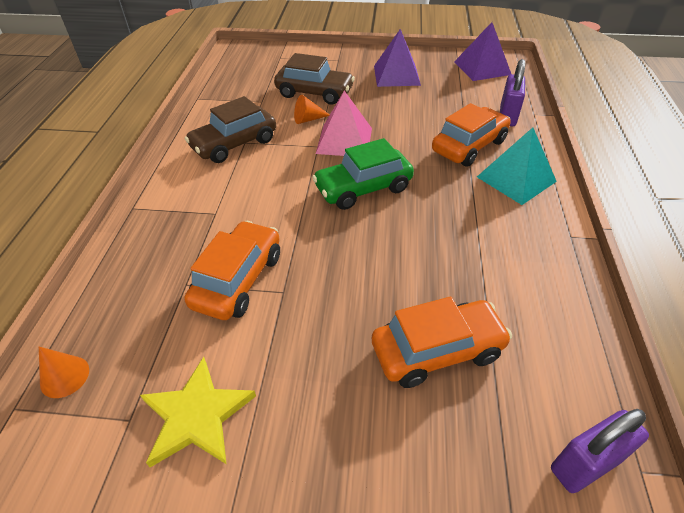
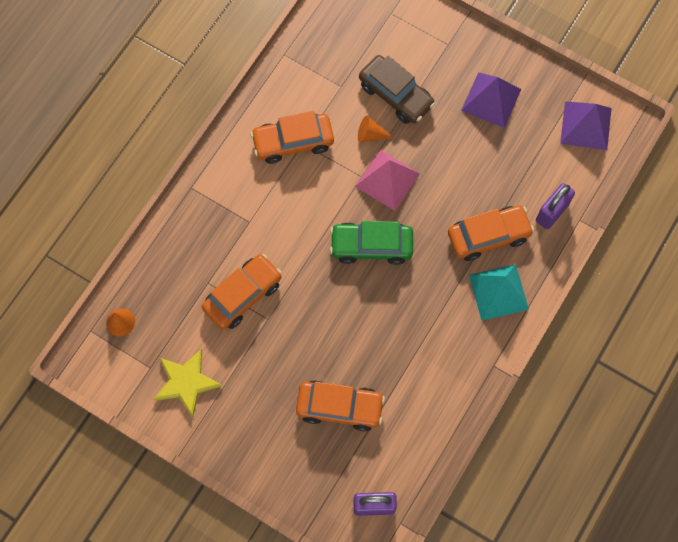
camera: 25 degrees right, 25 degrees up
brown car [185,96,276,163] -> orange car [250,111,334,164]

